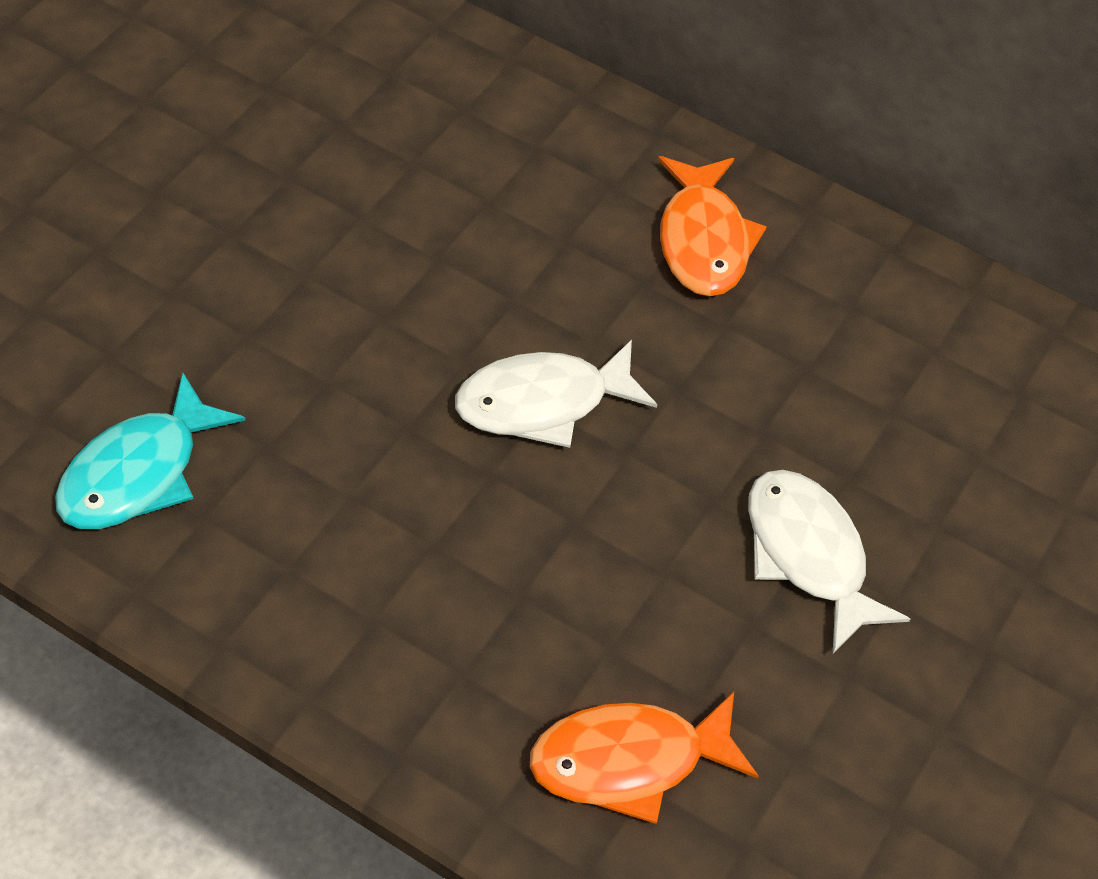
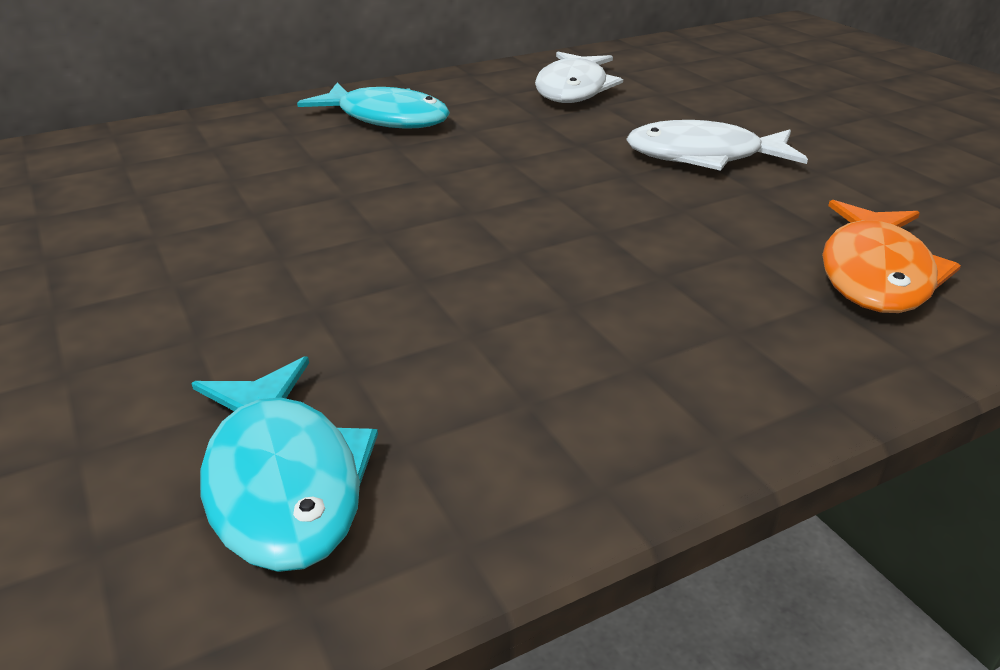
camera: 55 degrees left, 20 degrees down
white fish [455,340,657,448] -> white fish moved to [535,52,623,103]
orange fish [658,156,767,297] -> turquoise fish [297,83,450,129]

